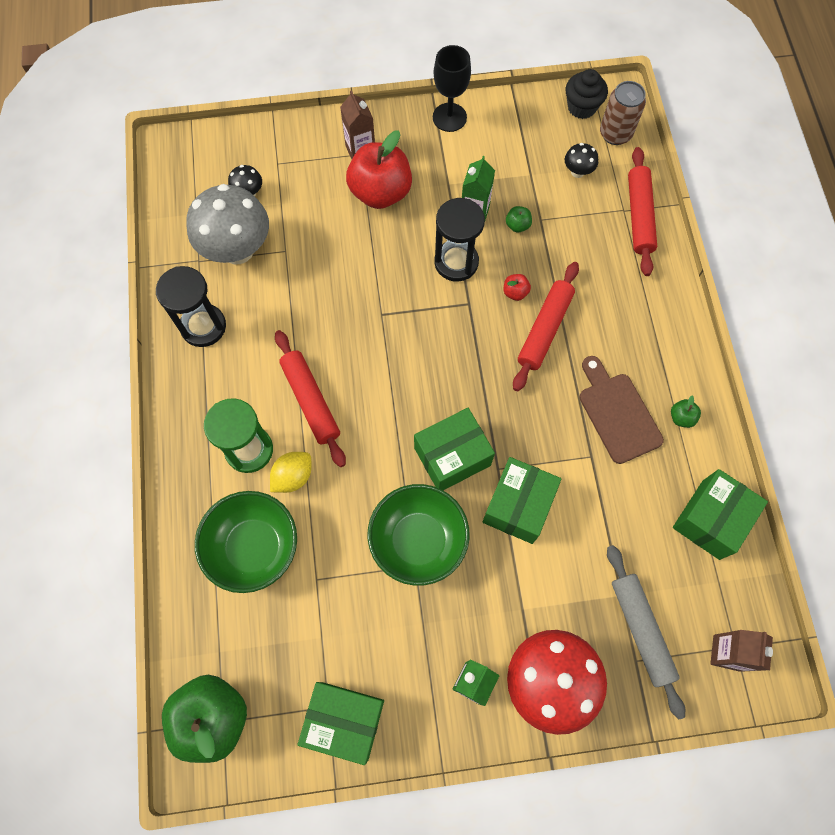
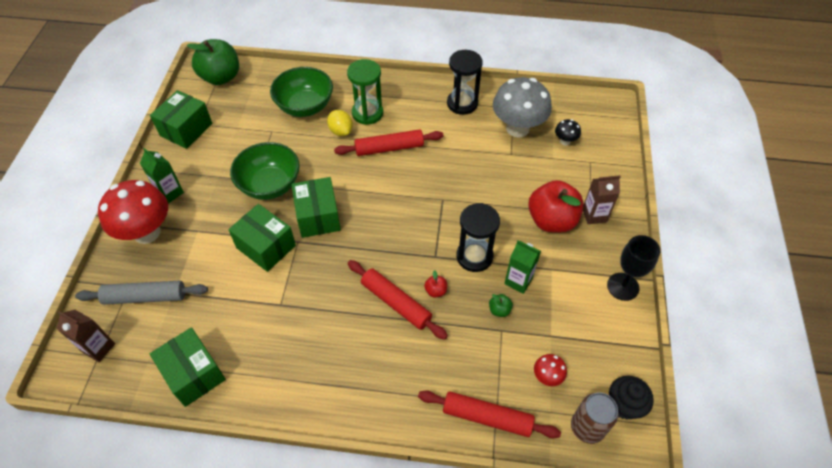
camera: 105 degrees right, 15 degrees down
black mushroom [565,143,598,178] -> red mushroom [534,354,567,386]
brown cutting board [579,356,664,464] -> none
green apple [671,396,701,428] -> none

